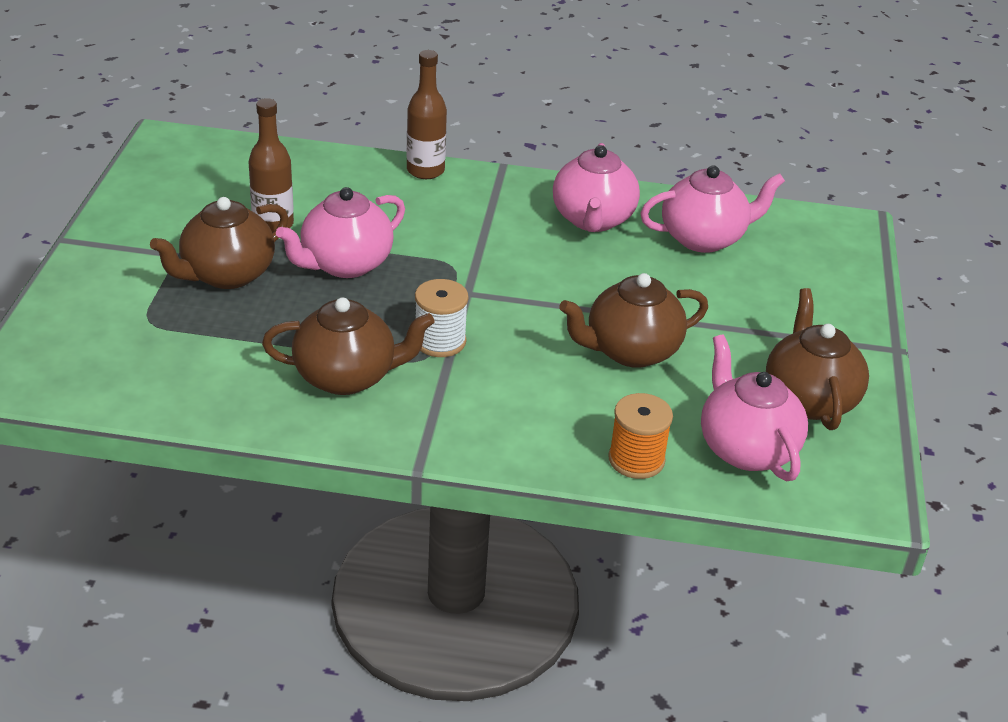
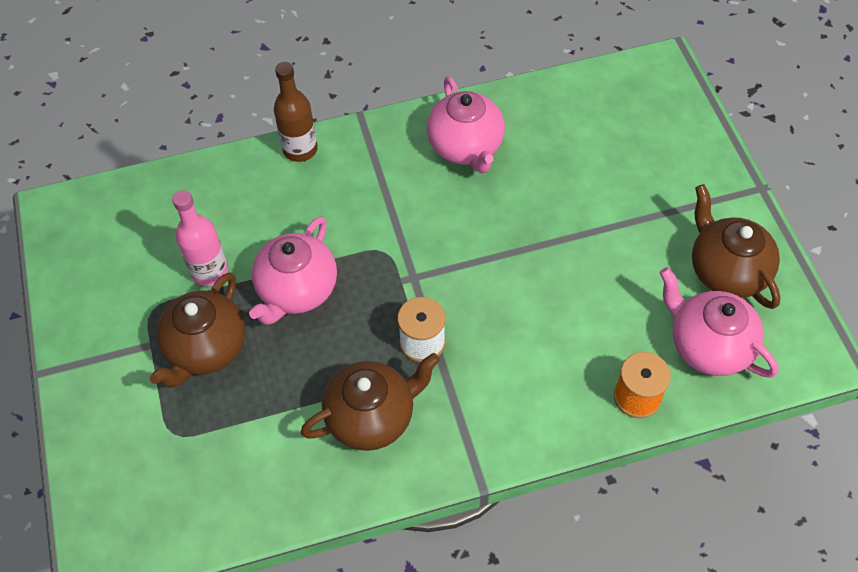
camera: 20 degrees left, 20 degrees up
brown bottle [249,98,294,233] -> pink bottle [172,190,228,286]
brown teapot [559,273,708,368] -> none
pink teapot [640,165,785,253] -> none

